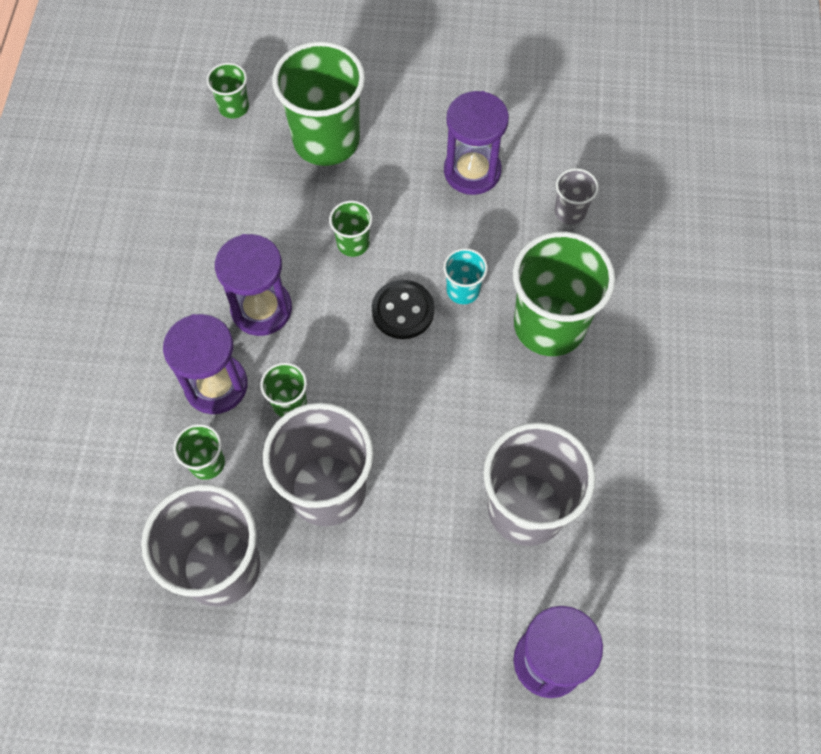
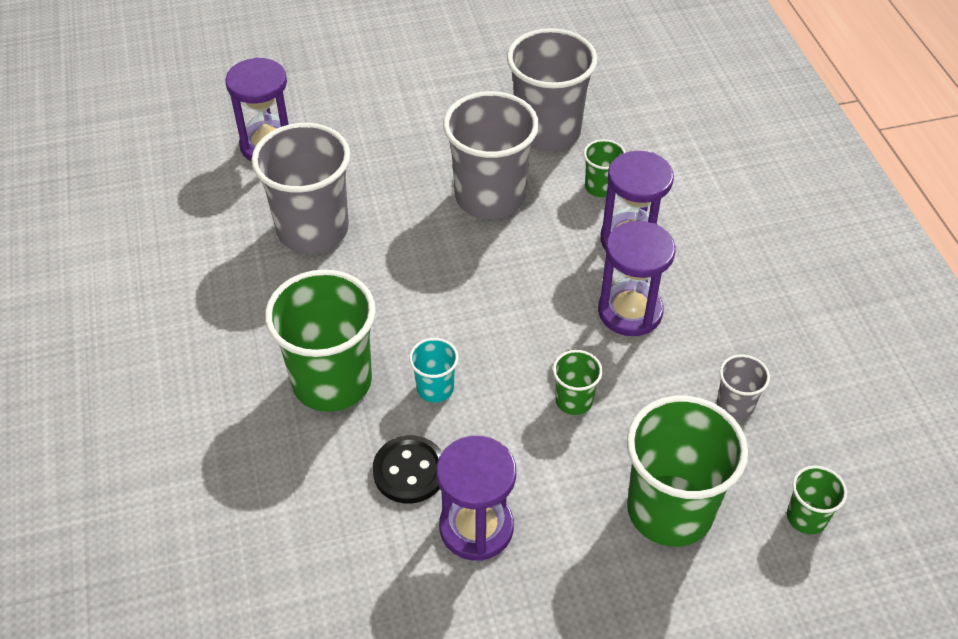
camera: 160 degrees right, 15 degrees down
green cup [260,362,307,417] -> none
black button [372,280,434,339] -> black button moved to [372,435,442,504]
grey cup [555,168,599,224] -> grey cup moved to [717,354,770,420]

